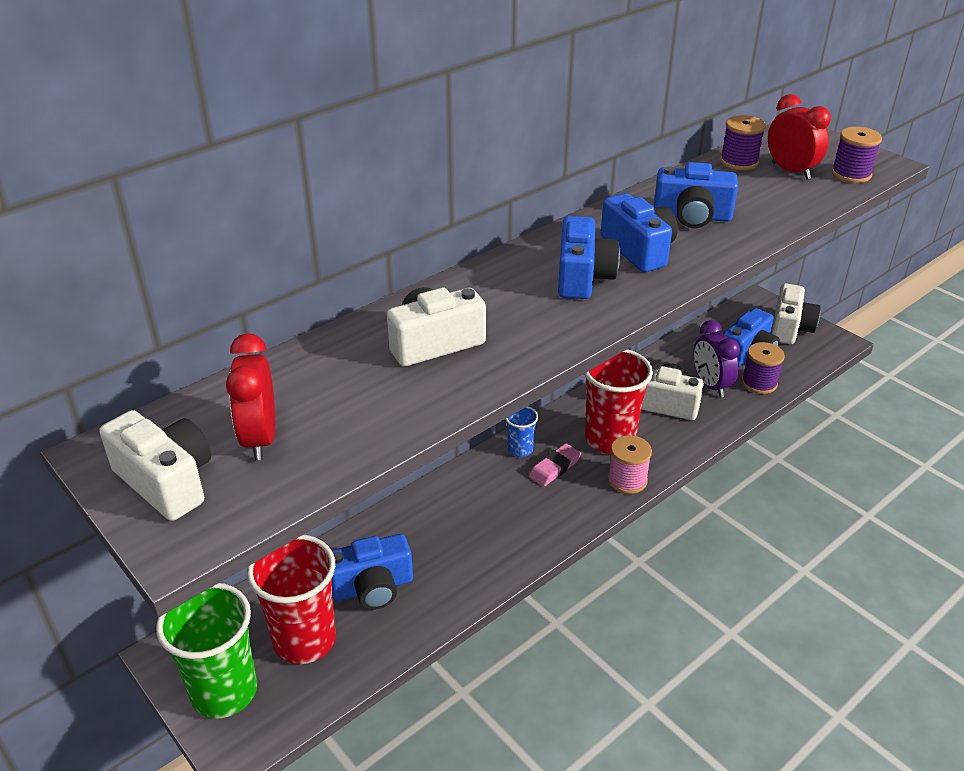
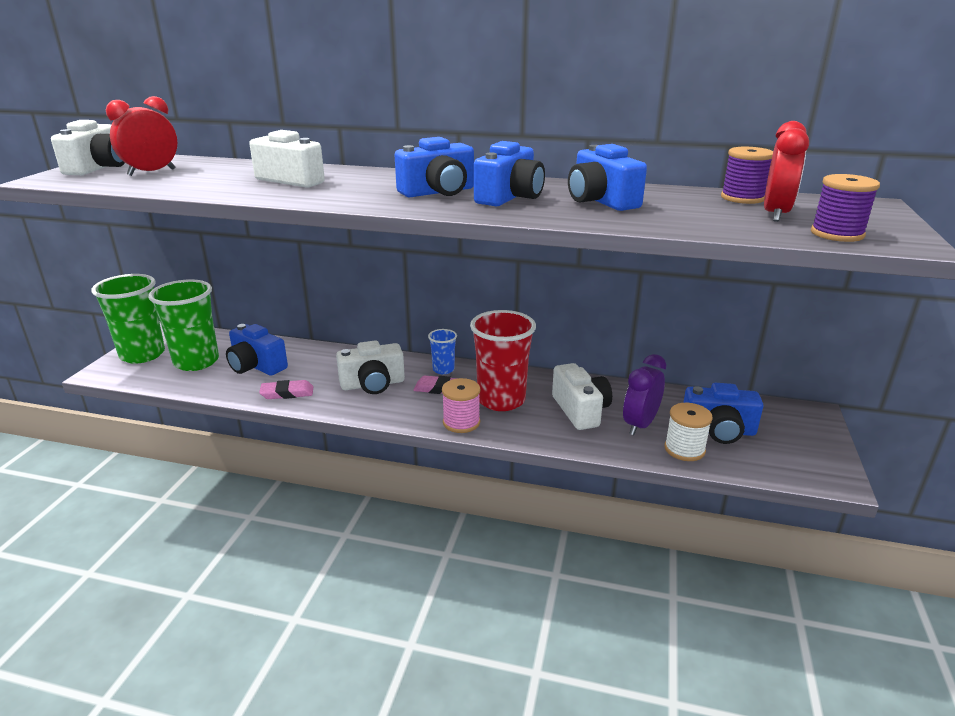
camera: 55 degrees right, 10 degrees down
red cup [247,535,336,664] -> green cup [148,279,219,371]
purple spool [742,342,785,394] -> white spool [664,403,713,461]
white camera [772,283,821,344] -> white camera moved to [336,340,405,394]
none -> pink eraser [259,380,313,399]

